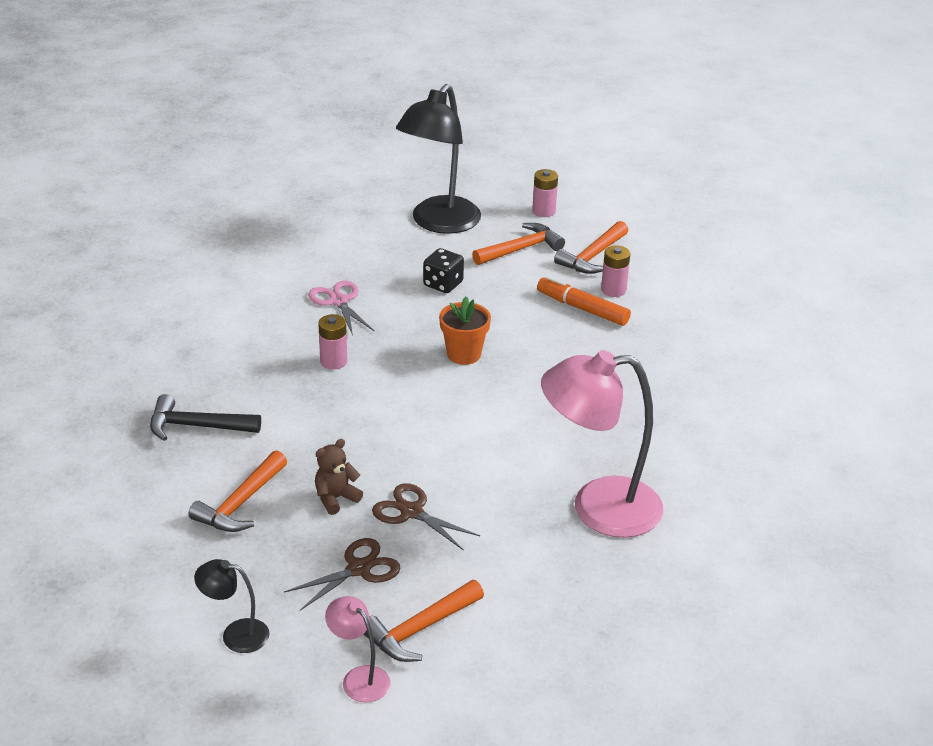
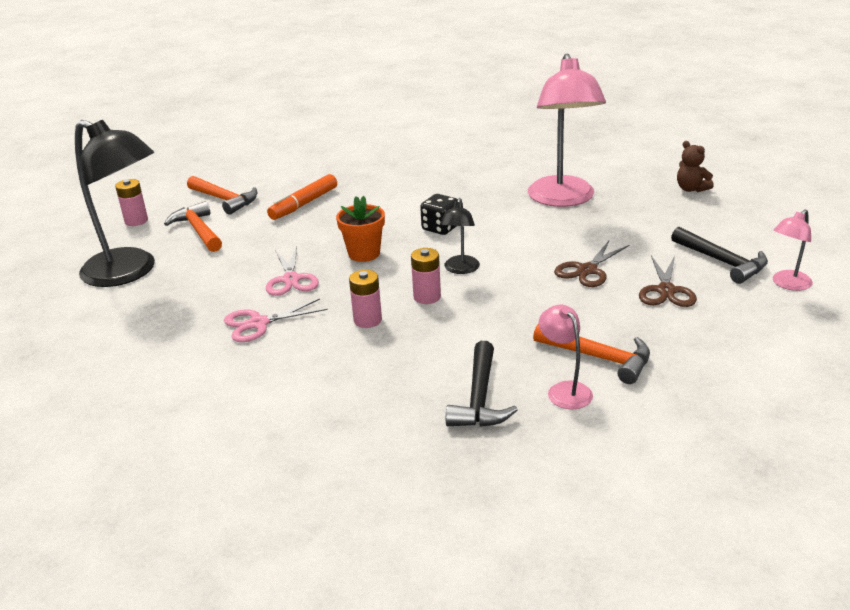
camera: 85 degrees left, 5 degrees down
black lamp [194,559,270,653] -> black lamp moved to [440,198,480,274]
brown scissors [284,538,401,611] -> brown scissors turned 135 degrees counterclockwise [639,256,697,307]
brown teddy bear [315,439,363,515] -> brown teddy bear moved to [677,141,714,192]
orange hammer [363,580,484,662] -> black hammer [671,227,768,284]
black dice [423,248,464,293] -> black dice moved to [420,194,458,235]
pink battery [601,245,630,297] -> pink battery moved to [411,248,441,304]
none -> pink scissors [266,247,319,296]
none -> pink lamp [539,305,593,409]

